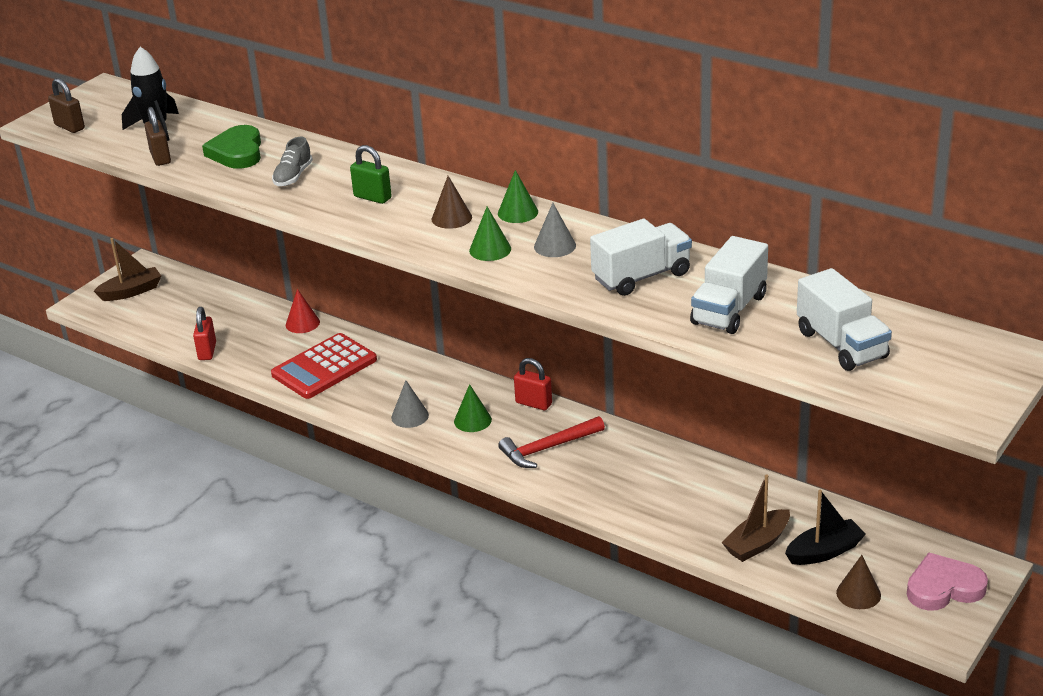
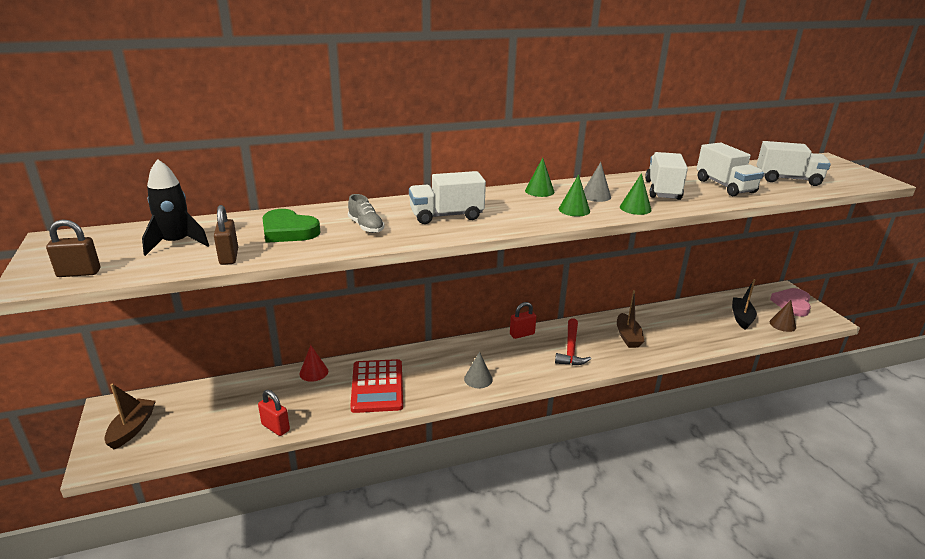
camera: 55 degrees left, 5 degrees down
brown padlock [145,107,171,166] -> brown padlock turned 60 degrees clockwise [214,205,238,265]
green padlock [350,145,392,204] -> white truck [409,171,486,224]
brown cone [432,176,472,229] -> none
green cone [454,384,492,432] -> green cone moved to [620,173,651,215]
brown boat [721,475,790,562] -> brown boat moved to [617,290,645,348]

